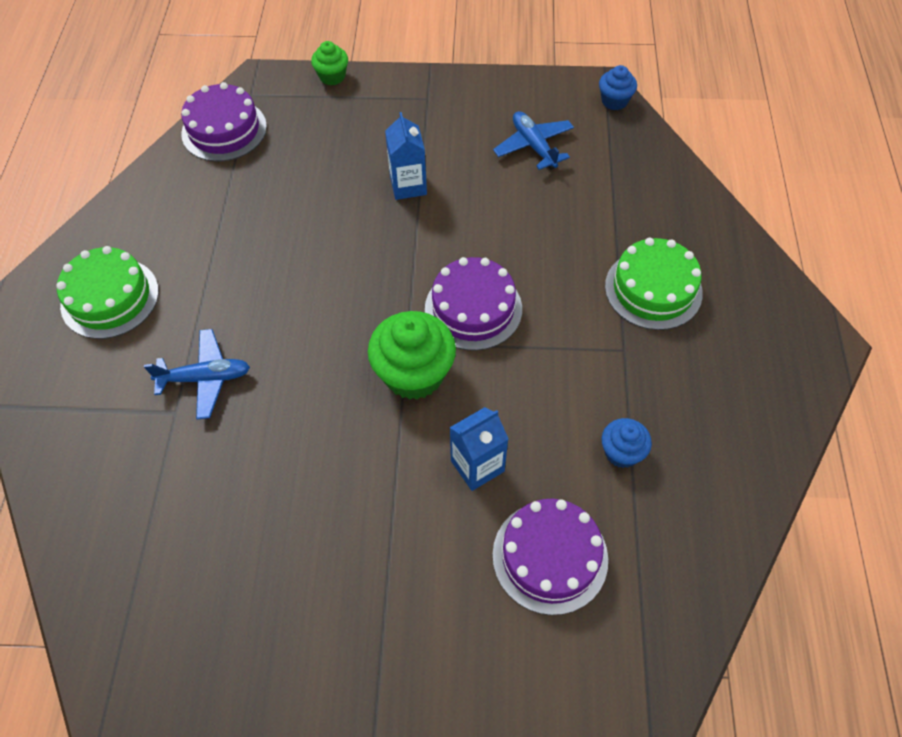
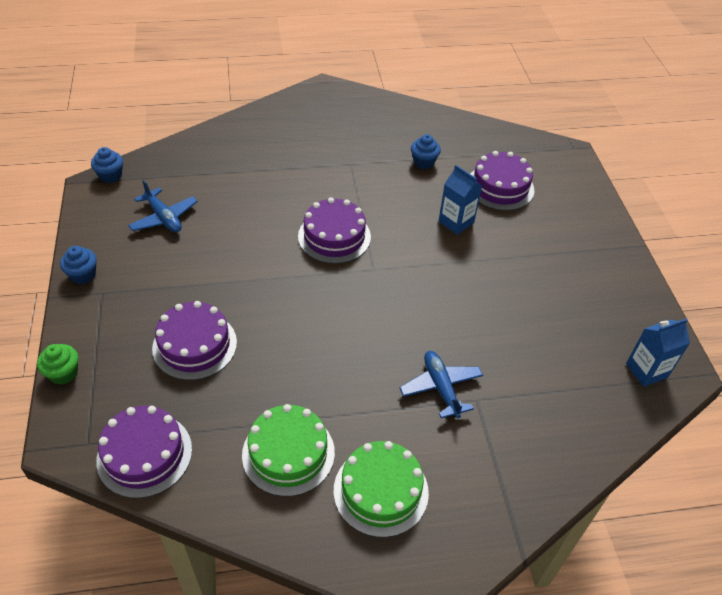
camera: 105 degrees left, 10 degrees down
green cupcake [368,311,456,400] -> none
blue carton [385,112,427,200] -> blue carton moved to [626,318,690,387]
blue plane [493,111,574,170] -> blue plane turned 90 degrees counterclockwise [128,180,198,232]
green cake [605,237,703,330] -> green cake moved to [242,404,335,497]
none -> blue cupcake [60,246,97,284]
none -> purple cake [152,301,237,380]

